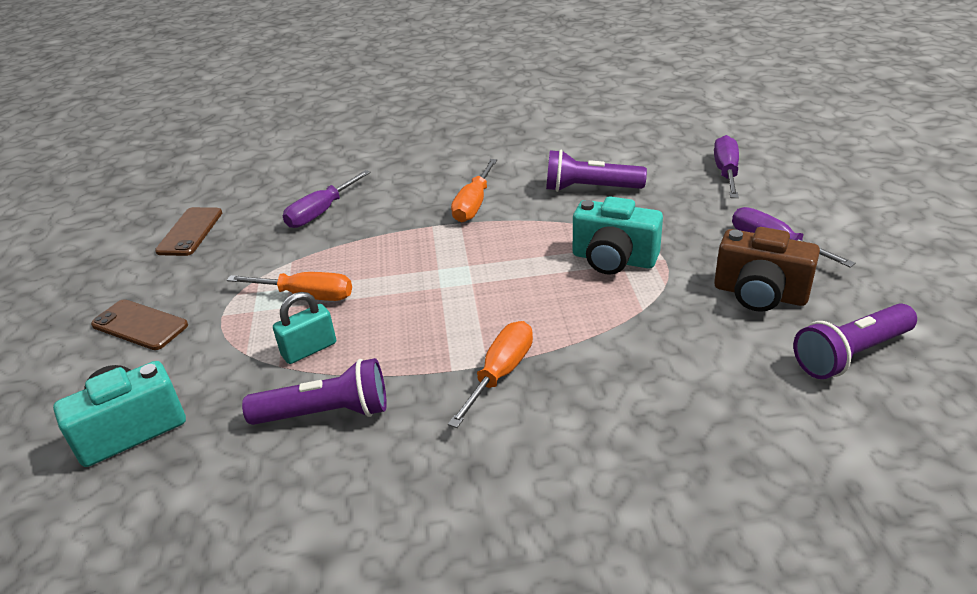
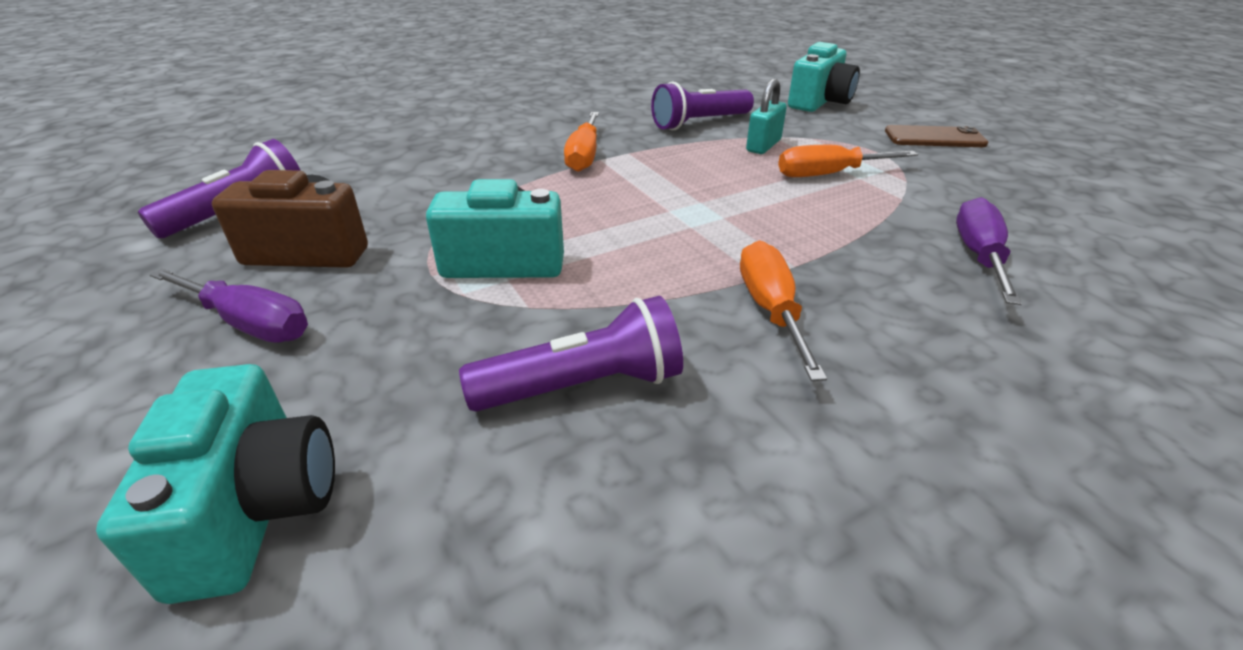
camera: 155 degrees right, 0 degrees up
brown phone [155,207,222,256] -> none
purple screwdriver [714,135,739,198] -> turquoise camera [96,364,335,604]

